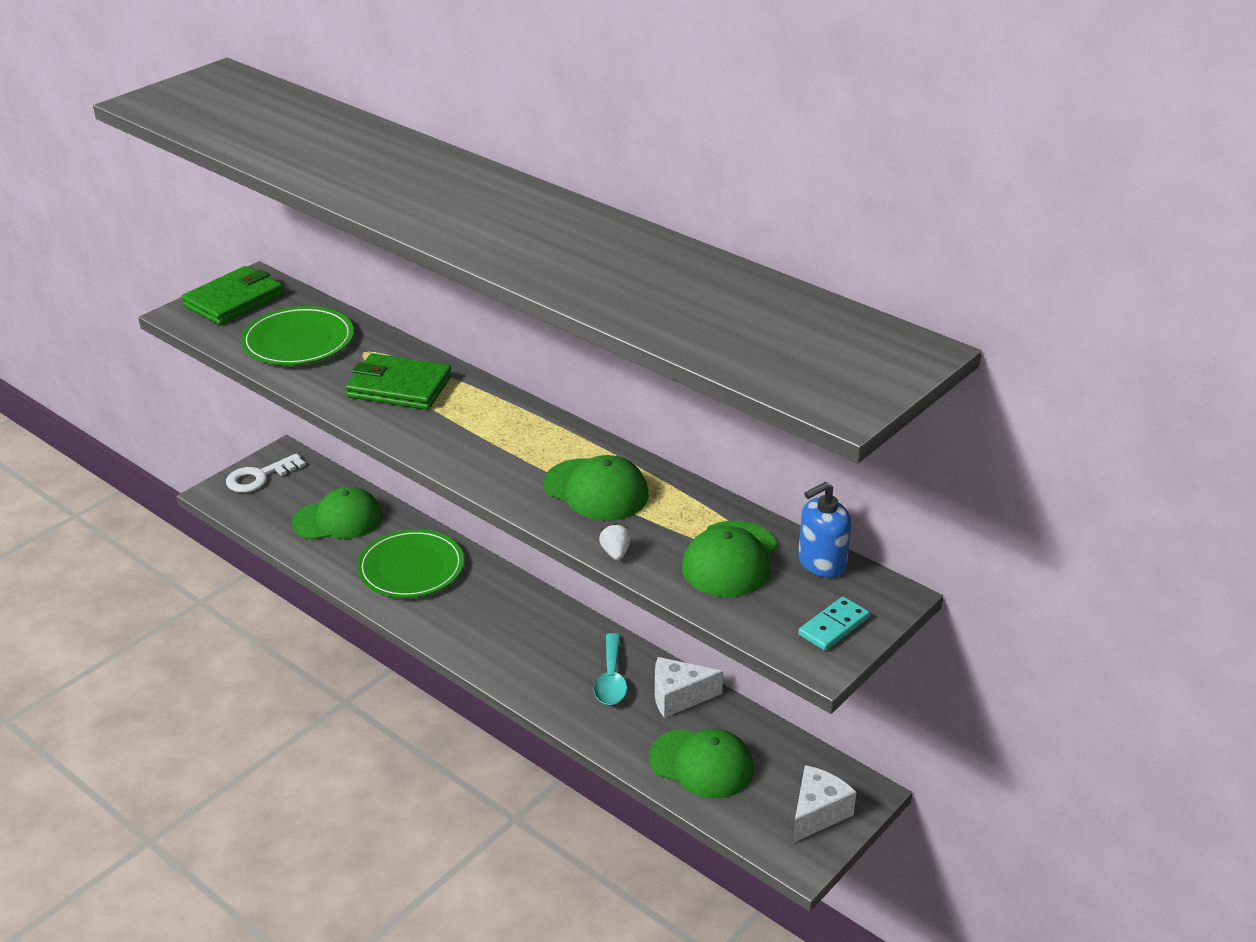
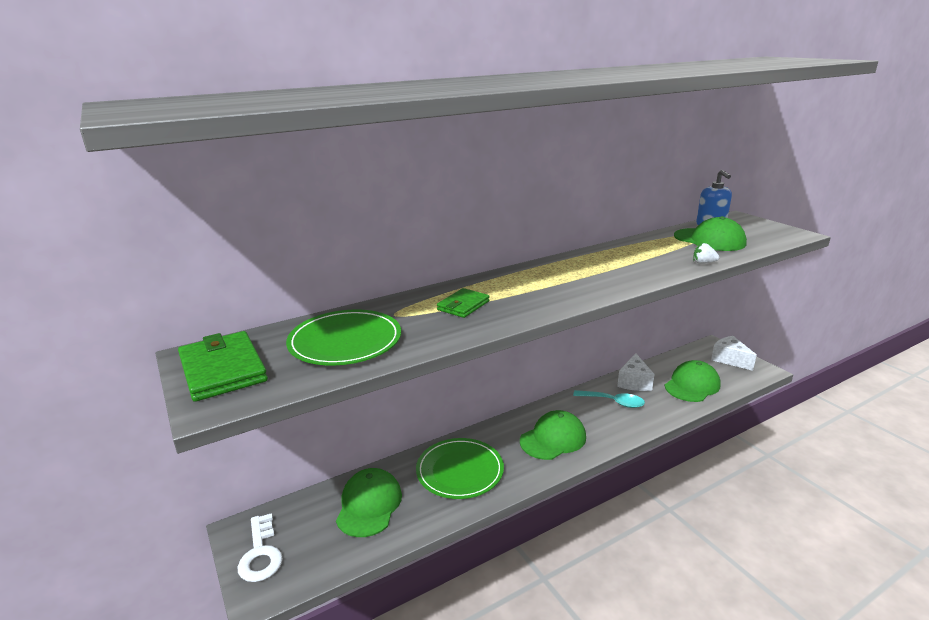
camera: 70 degrees left, 10 degrees down
green wallet [346,353,452,410] -> green wallet [437,288,490,318], size x0.60
green cap [543,455,649,521] -> green cap moved to [520,410,586,460]
turquoise domino [798,596,870,651] -> none

